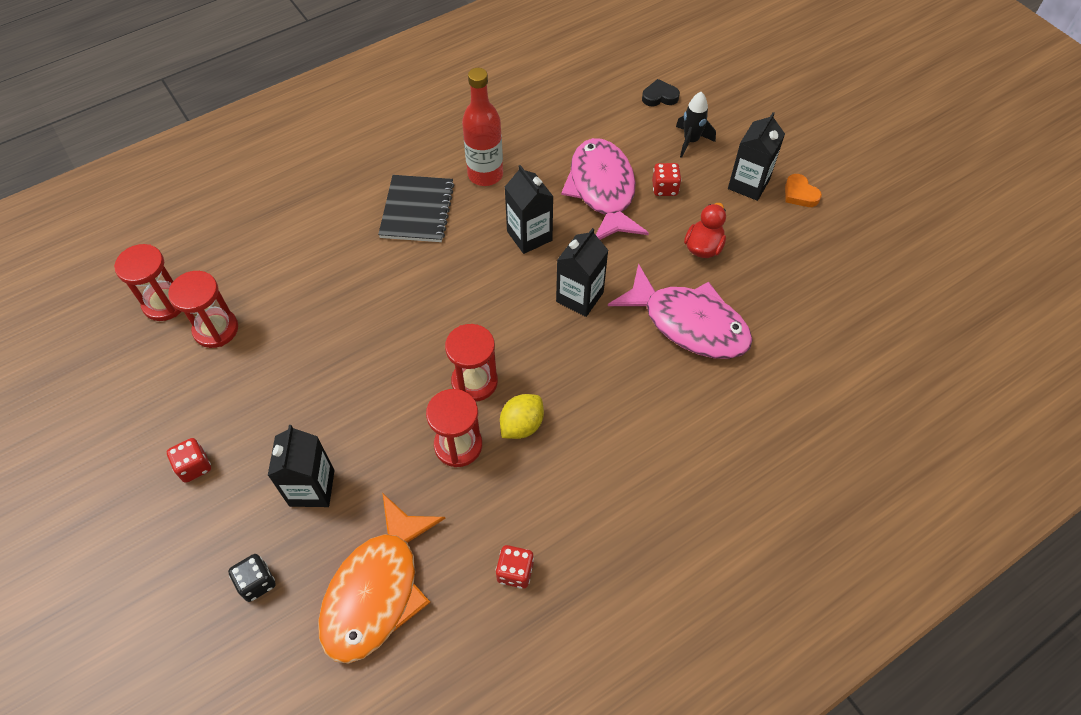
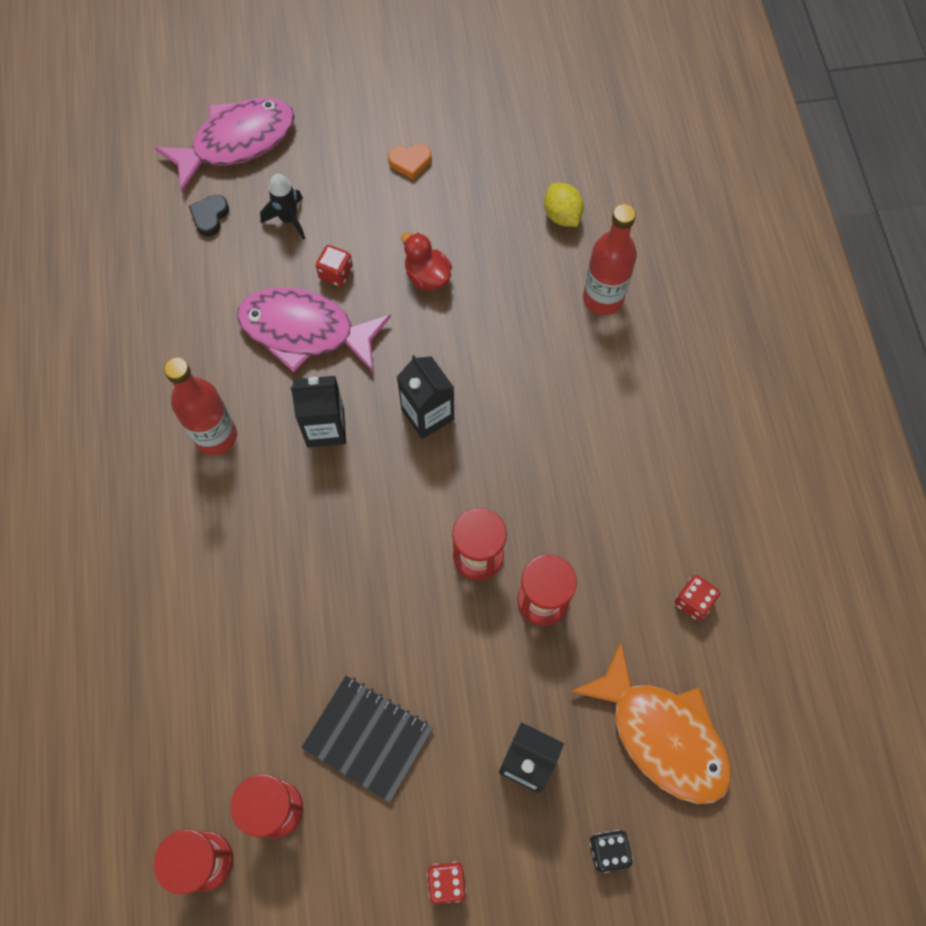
camera: 65 degrees left, 10 degrees up
black notebook [378,175,454,242] -> black notebook moved to [301,676,433,803]
yellow lemon [500,394,544,439] -> yellow lemon moved to [544,183,584,227]
pink fish [608,263,753,359] -> pink fish moved to [154,98,295,192]
black carton [728,112,785,201] -> none
none -> red bottle [583,204,637,315]

